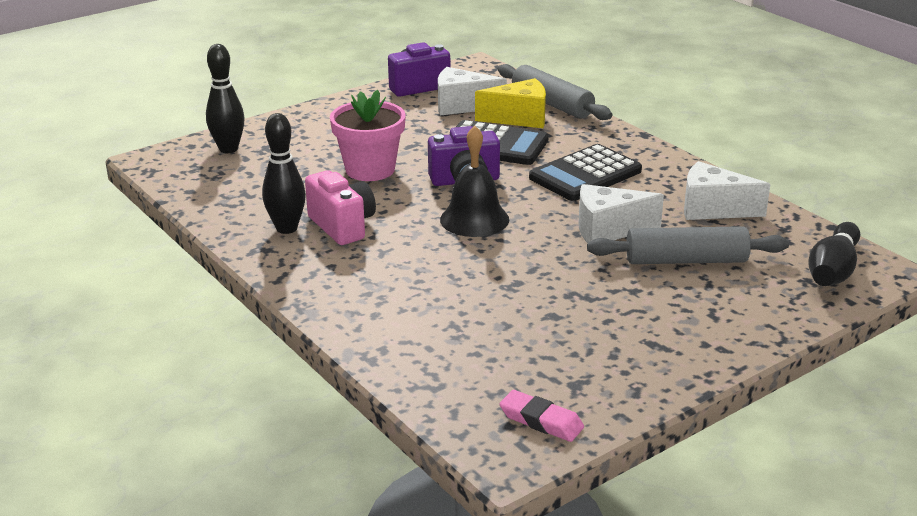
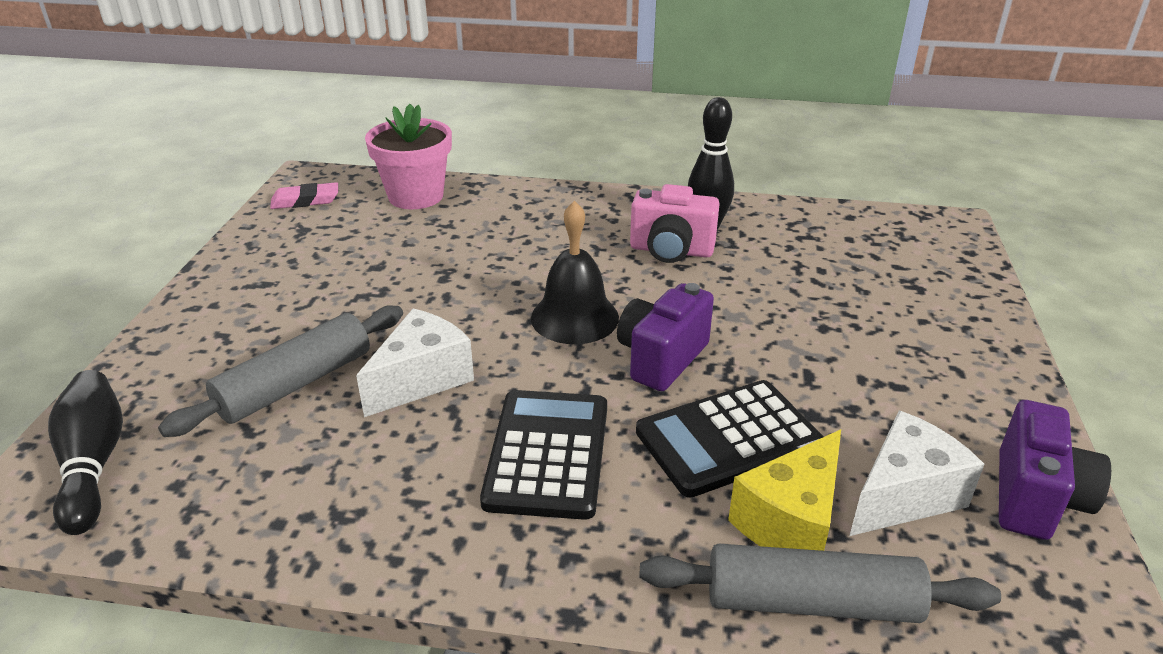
camera: 135 degrees right, 5 degrees up
black bowling pin [206,44,245,153] -> none
pink flower pot [330,90,406,181] -> pink flower pot moved to [365,104,452,209]
white cheese [684,161,770,220] -> none

